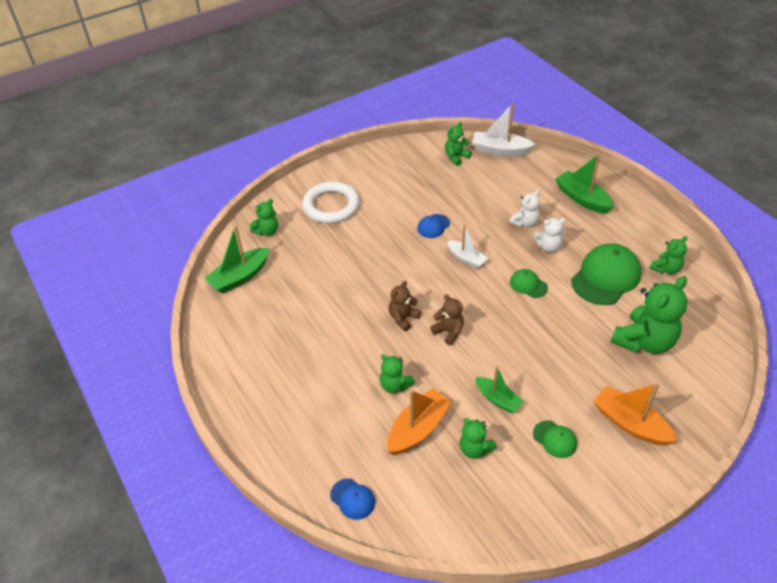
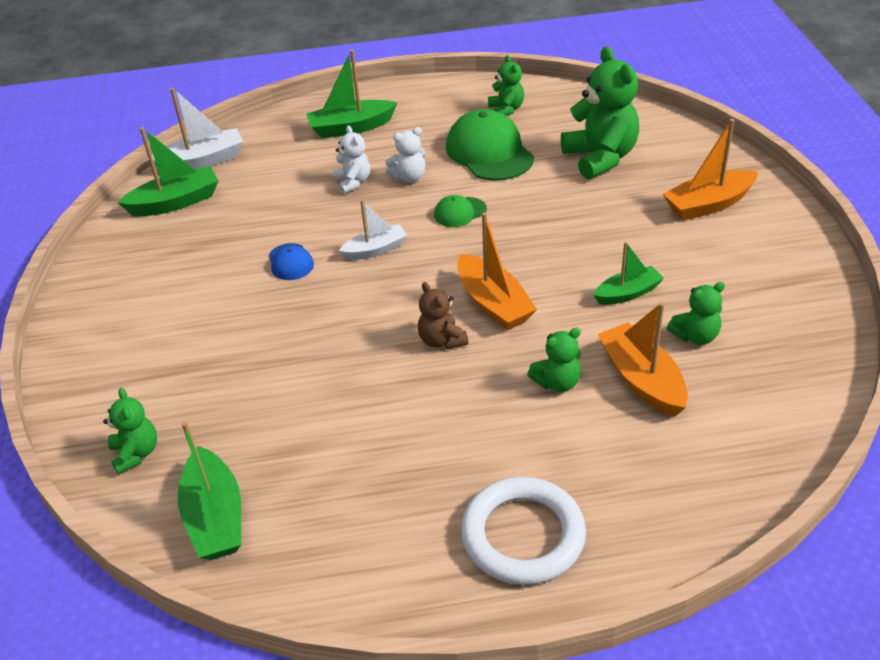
camera: 65 degrees left, 5 degrees down
white ring [302,182,360,223] -> white ring moved to [461,477,586,585]
blue cap [330,478,375,520] -> none
brown teddy bear [430,294,464,345] -> orange boat [457,212,537,331]
green teddy bear [445,122,472,166] -> green boat [117,127,219,216]
white boat [472,103,536,156] -> white boat turned 150 degrees counterclockwise [147,87,244,169]
green cap [533,420,577,458] -> none
white teddy bear [534,218,566,252] -> white teddy bear turned 45 degrees clockwise [385,127,426,182]

